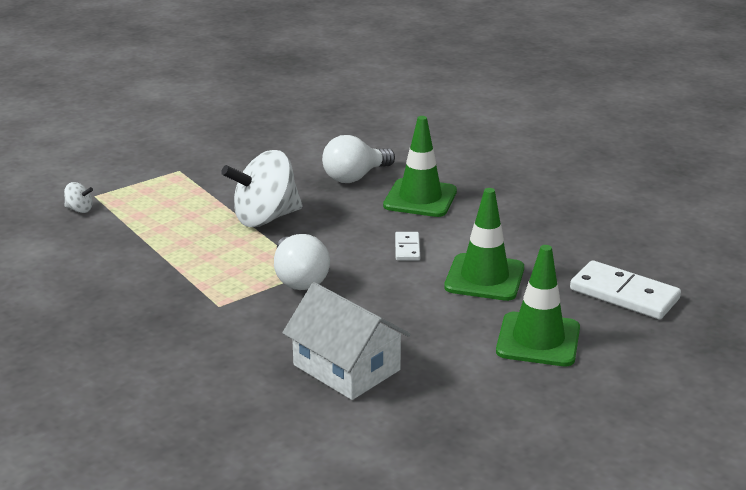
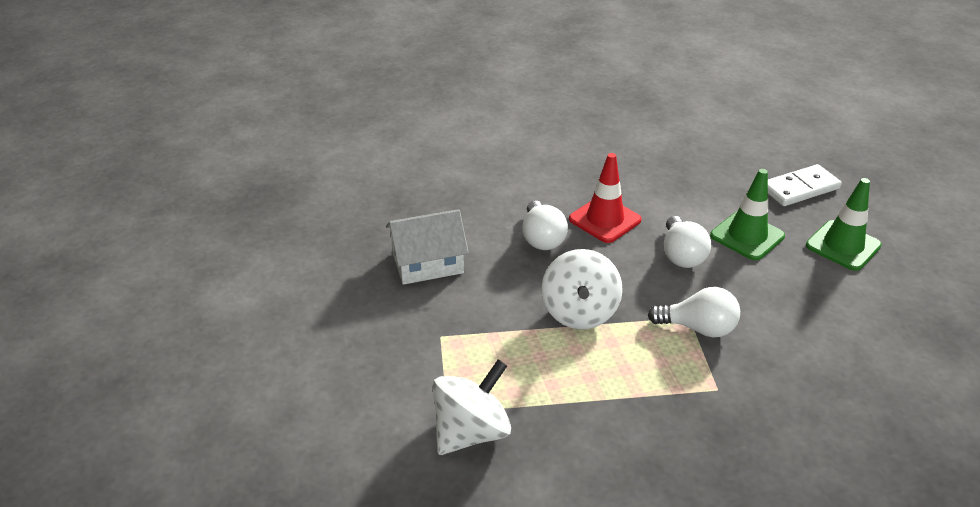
camera: 60 degrees left, 10 degrees up
white spinning top [64,182,93,213] -> white spinning top [432,360,511,455], size x2.40
white house [282,282,410,400] -> white house moved to [386,209,469,285]
green traffic cone [383,116,457,217] -> red traffic cone [569,153,642,243]
white domino [395,232,420,261] -> white light bulb [664,216,711,268]

